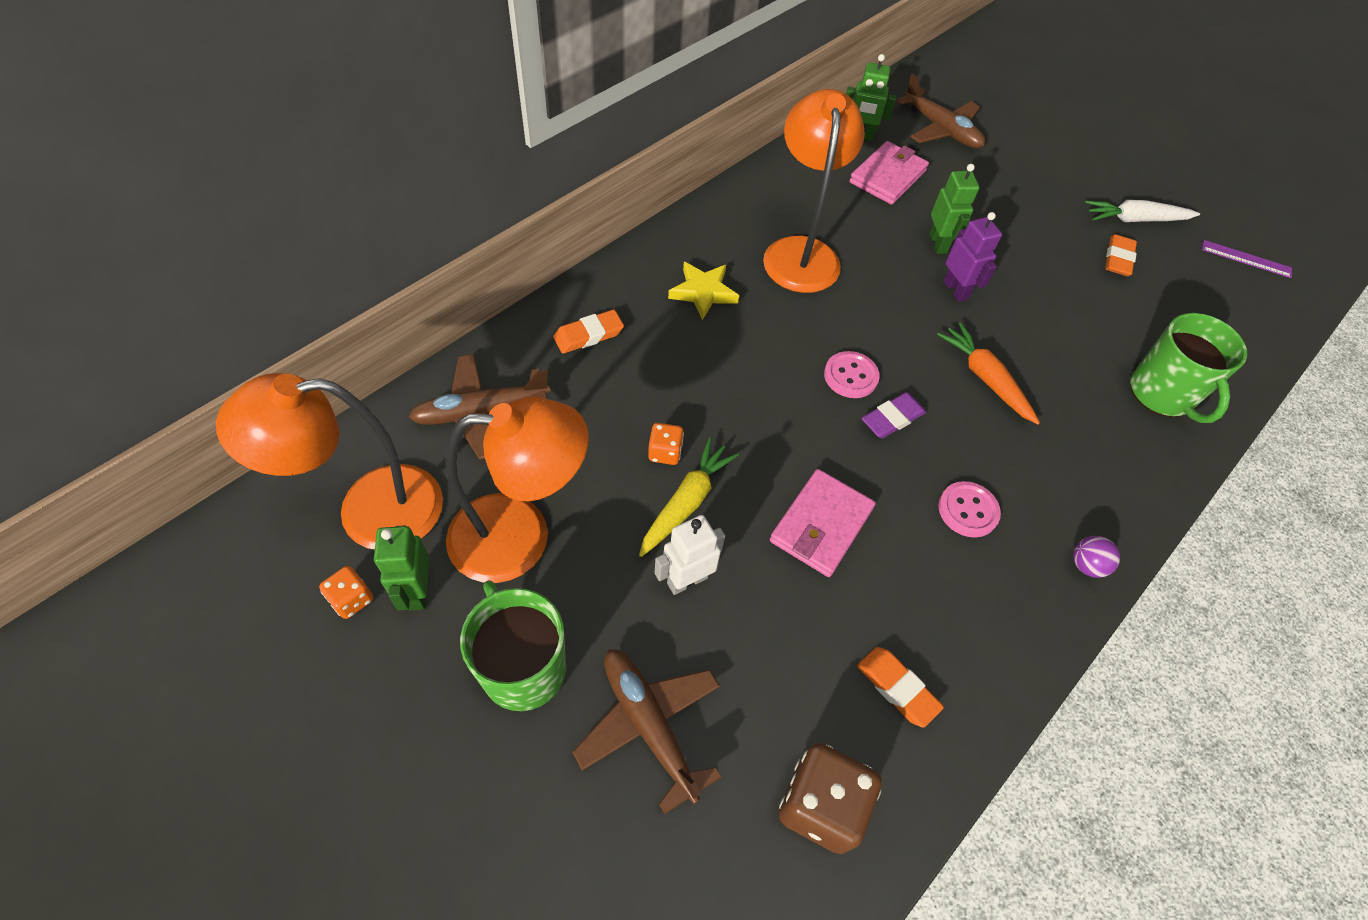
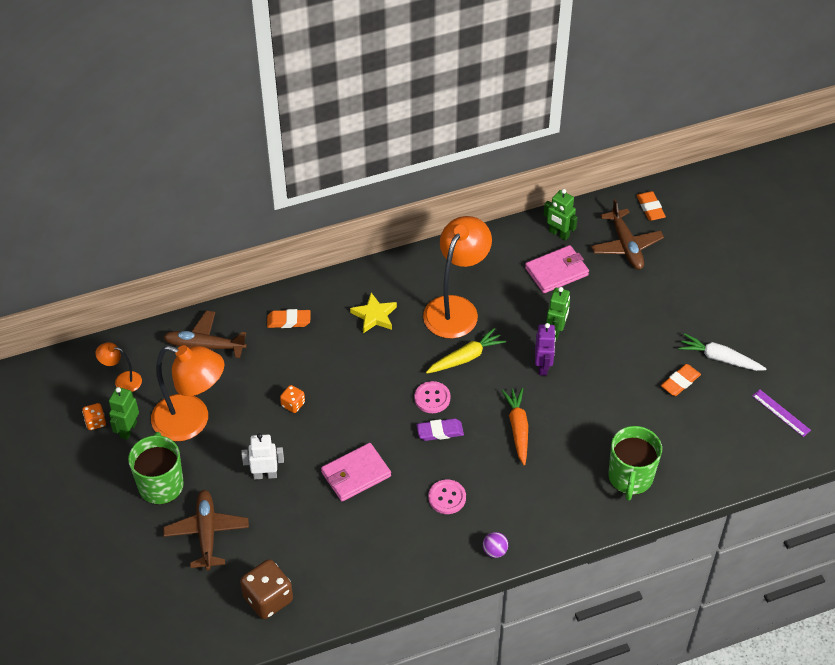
camera: 30 degrees right, 5 degrees down
orange lamp [216,373,443,550] -> orange lamp [96,342,142,392], size x0.47
yellow carrot [639,437,739,557] -> yellow carrot moved to [426,328,506,374]
orange eraser [857,647,944,728] -> orange eraser moved to [637,191,666,221]

